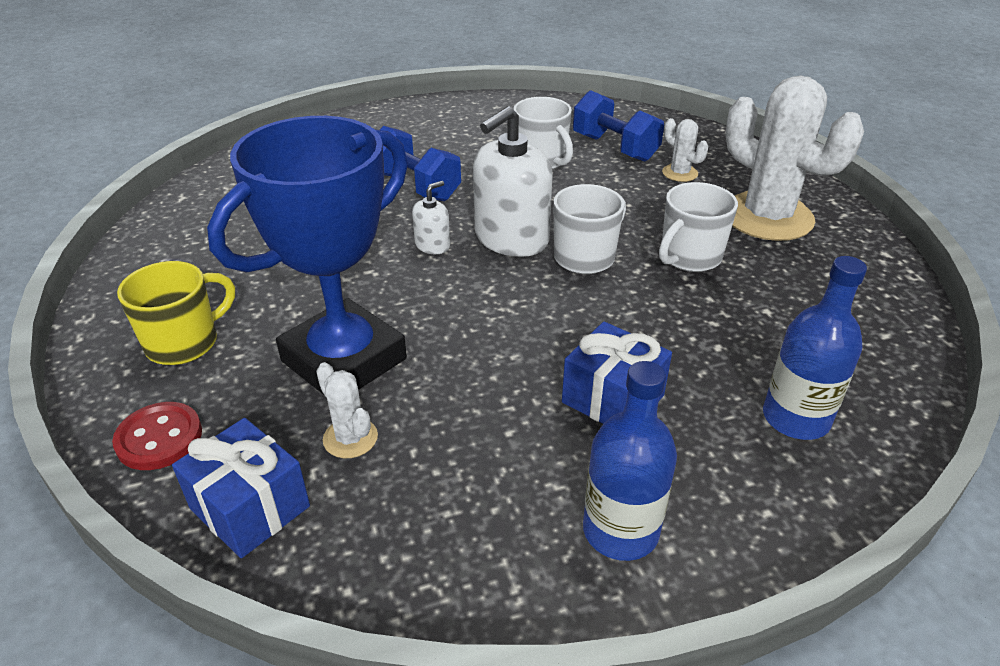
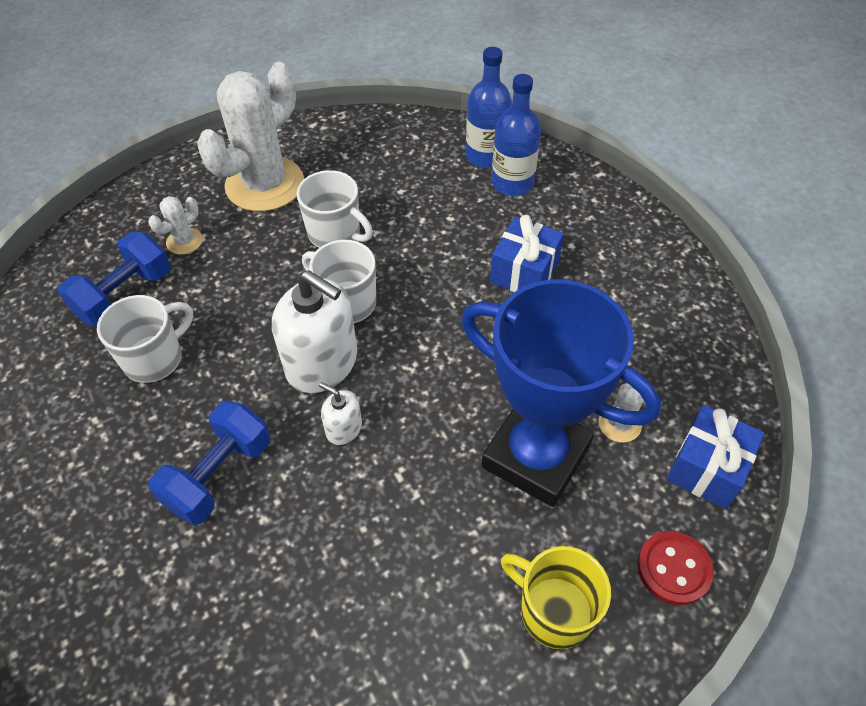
camera: 100 degrees left, 15 degrees up
blue bottle [583,361,677,561] -> blue bottle moved to [466,47,512,168]

